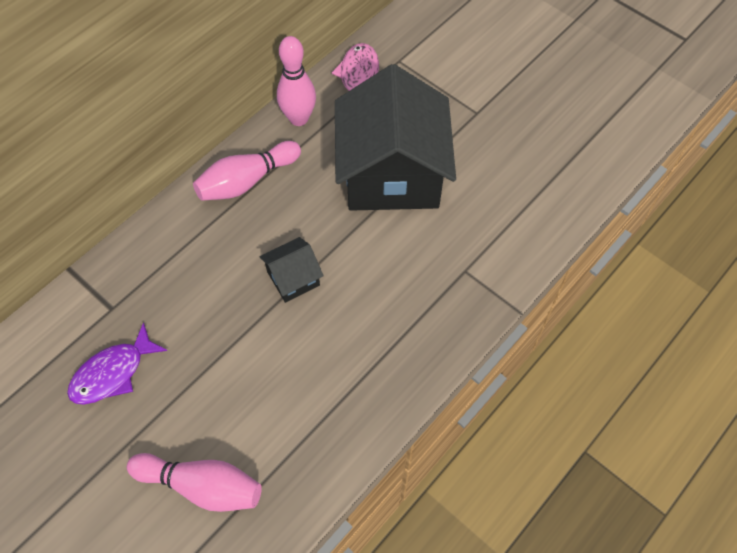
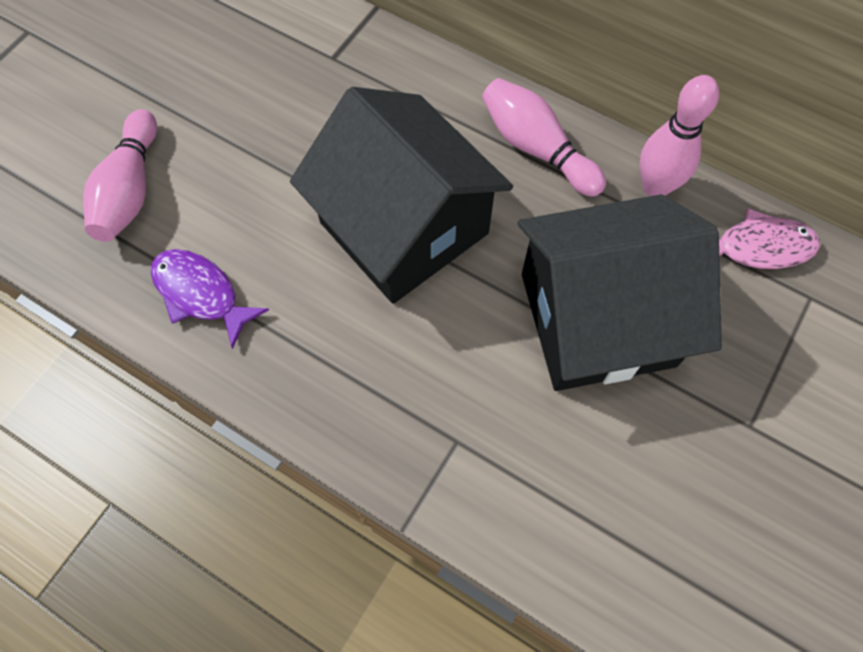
camera: 80 degrees right, 5 degrees up
purple fish [67,322,168,405] -> purple fish moved to [151,249,269,349]
black house [259,237,324,303] -> black house [290,87,513,304], size x2.34

